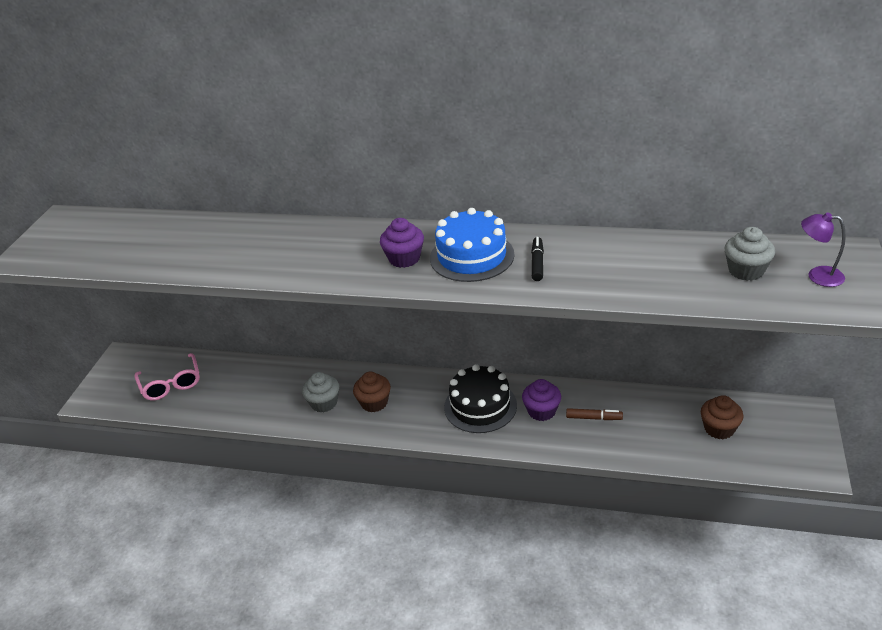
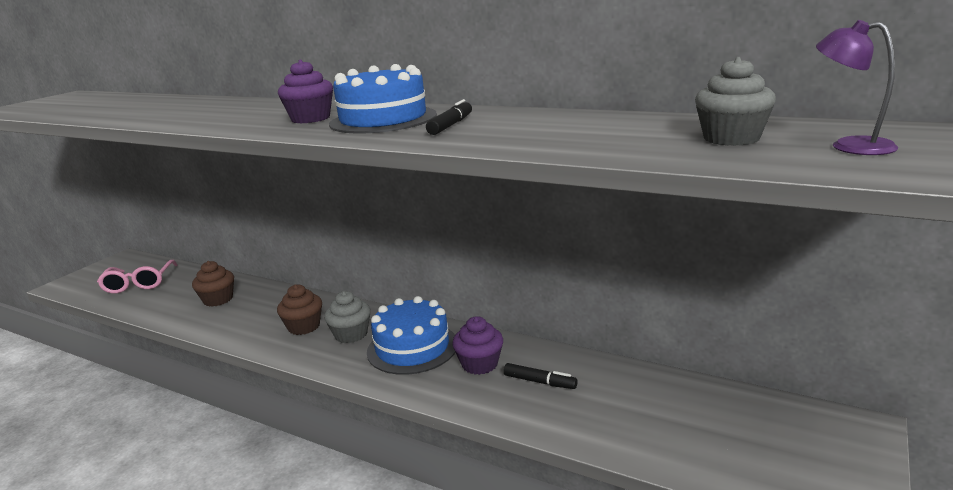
camera: 15 degrees right, 15 degrees down
grey cupcake [302,372,339,413] -> grey cupcake moved to [324,291,371,343]
black cake [444,364,517,433] -> blue cake [367,296,455,375]
brown marker [566,408,623,420] -> black marker [504,363,578,389]
brown cupcake [701,395,744,439] -> brown cupcake moved to [192,261,234,307]

